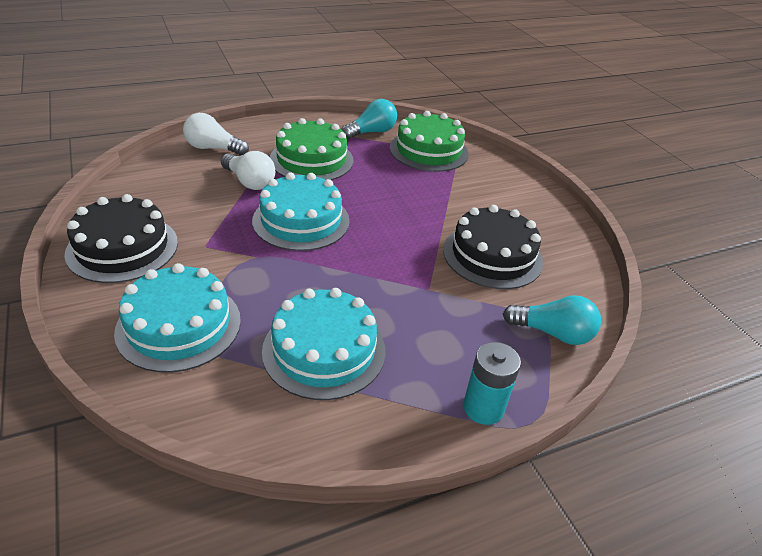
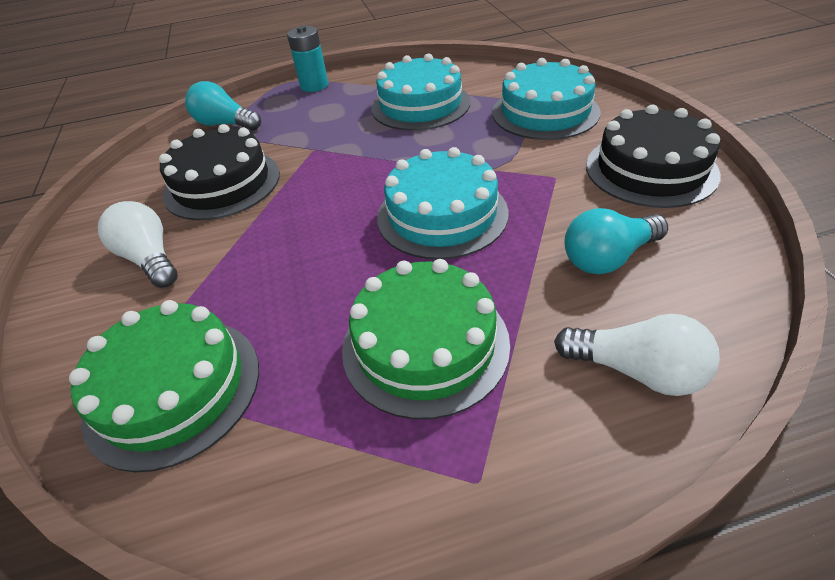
camera: 165 degrees left, 5 degrees up
white light bulb [221,151,275,190] -> white light bulb moved to [98,201,178,288]
turquoise light bulb [341,99,397,139] -> turquoise light bulb moved to [564,208,668,274]

